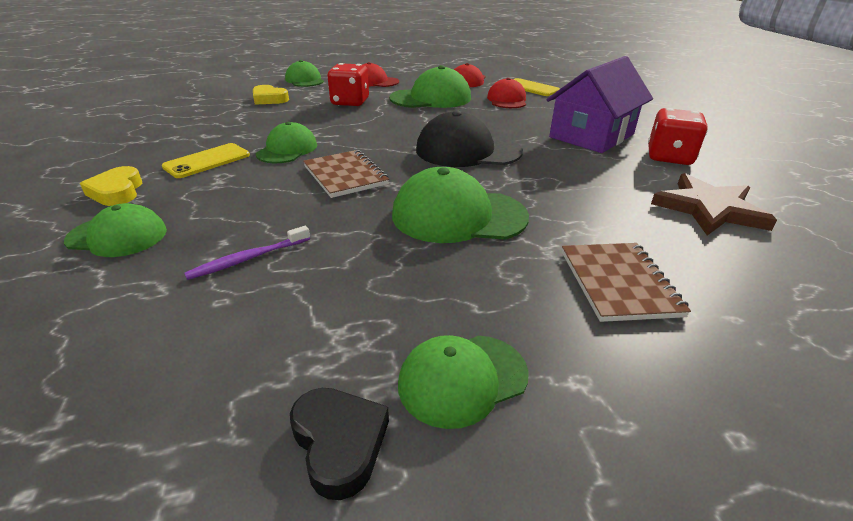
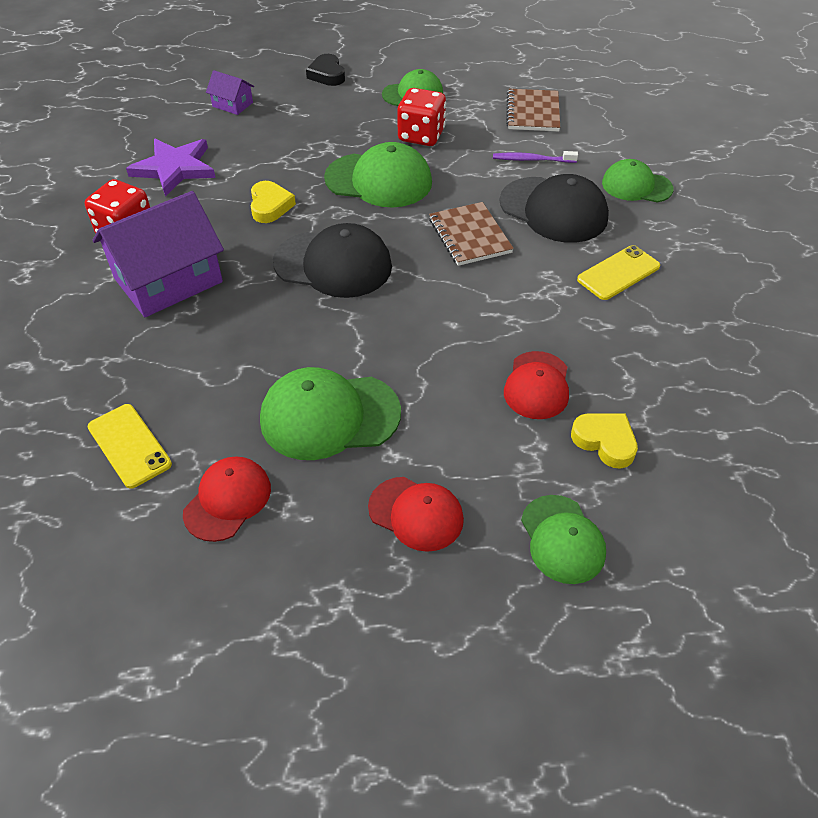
camera: 170 degrees left, 15 degrees up
yellow heart [80,166,142,206] -> yellow heart moved to [251,181,296,223]
purple toothbrush [184,226,310,280] -> purple toothbrush turned 150 degrees counterclockwise [493,151,578,163]
green cap [256,122,317,163] -> none
black heart [290,388,389,500] -> black heart moved to [306,54,345,86]
red dice [327,63,369,106] -> red dice moved to [397,88,446,146]
red cap [487,78,526,108] -> red cap moved to [504,351,569,419]
brown notebook [562,243,691,322] -> brown notebook moved to [506,89,560,131]
brown star [651,173,777,236] -> purple star [126,139,216,197]
none -> purple house [206,70,254,115]
none -> black cap [499,174,609,243]

